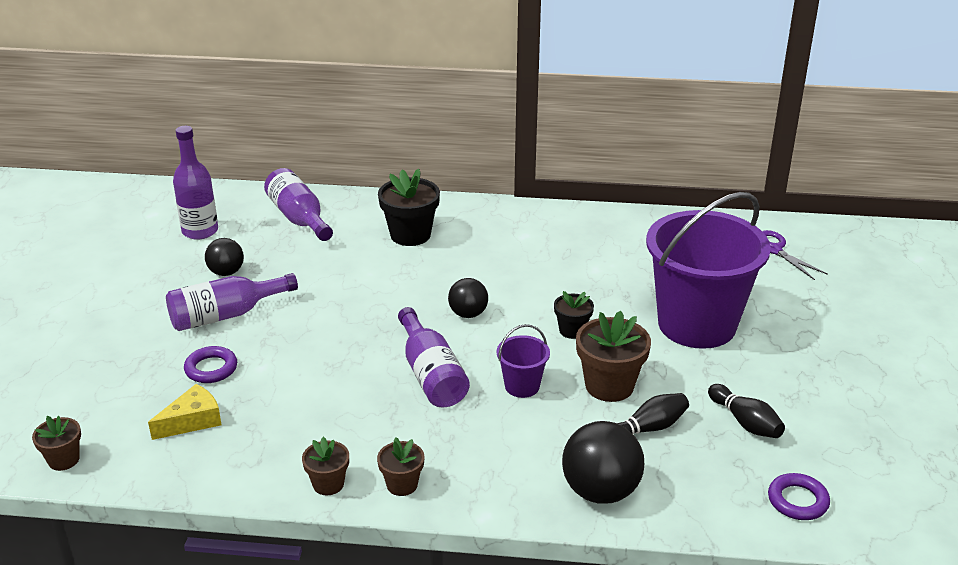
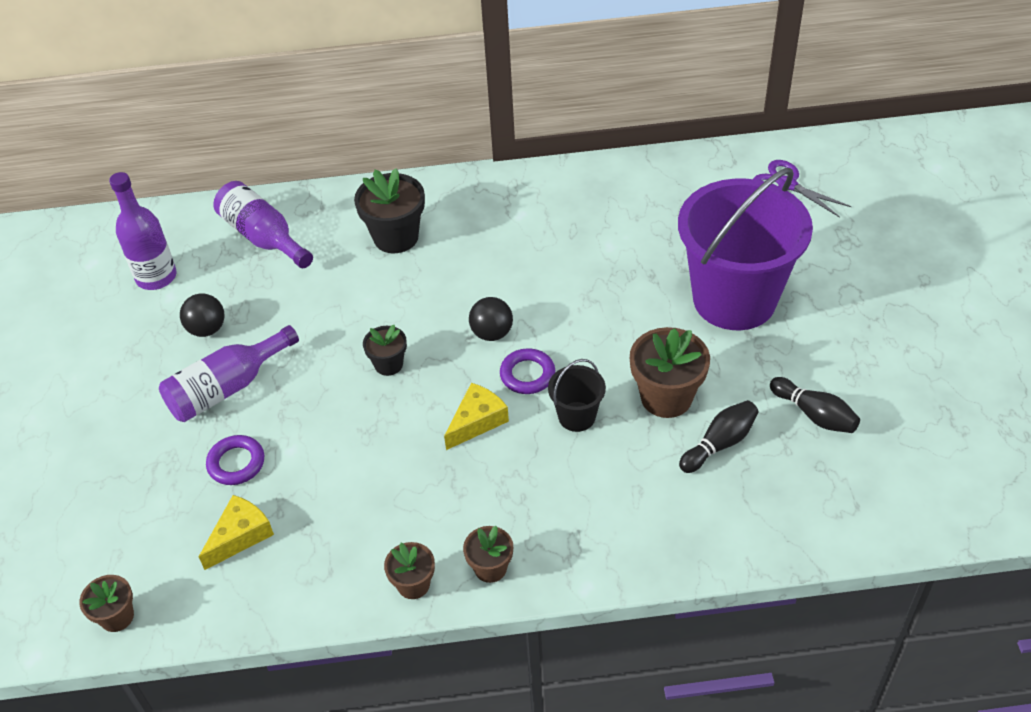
camera: 10 degrees left, 15 degrees up
purple bottle [398,307,470,408] -> yellow cheese [444,383,509,450]
purple bucket [497,324,550,398] -> black bucket [548,359,606,432]
black flower pot [554,291,594,339] -> black flower pot moved to [363,325,407,376]
black ball [562,421,644,504] -> none
purple ring [768,473,830,520] -> purple ring moved to [500,348,555,394]

